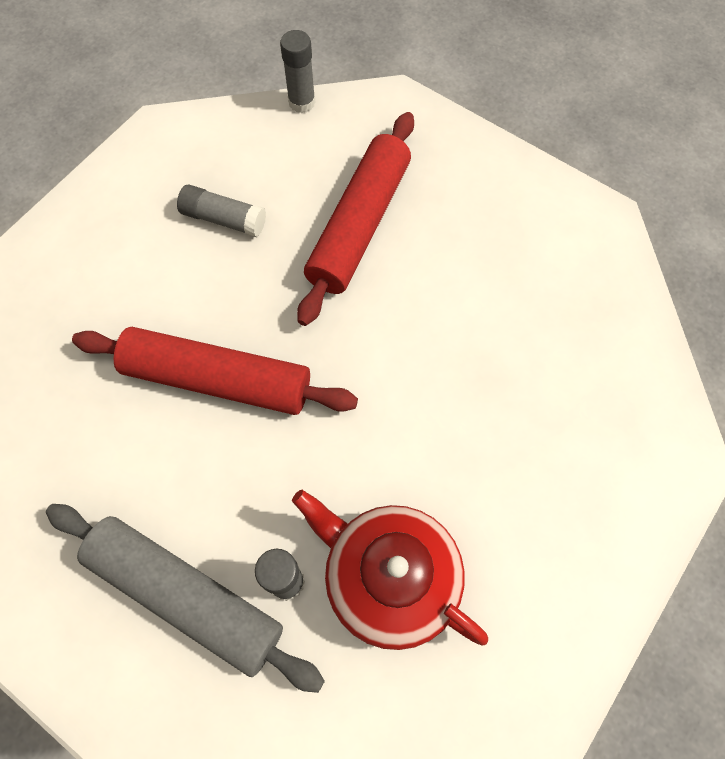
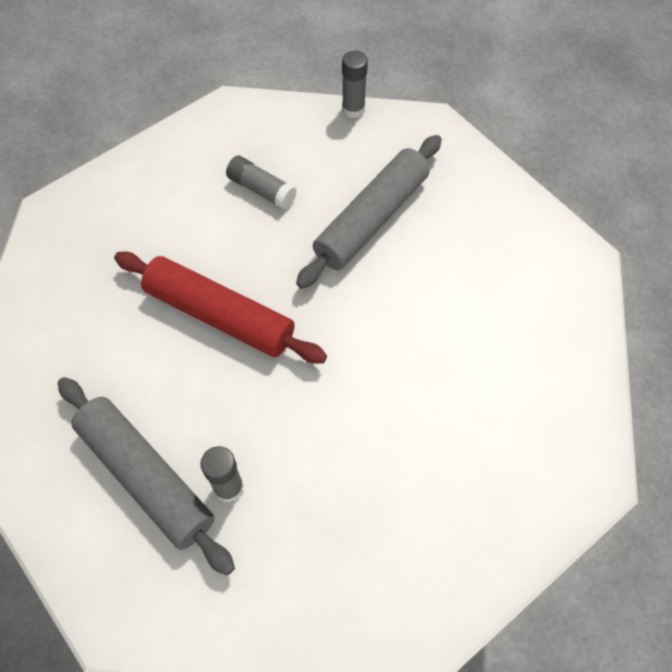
camera: 15 degrees right, 5 degrees down
red teapot [292,490,488,650] -> none
red rolling pin [297,112,414,326] -> grey rolling pin [296,135,442,289]

